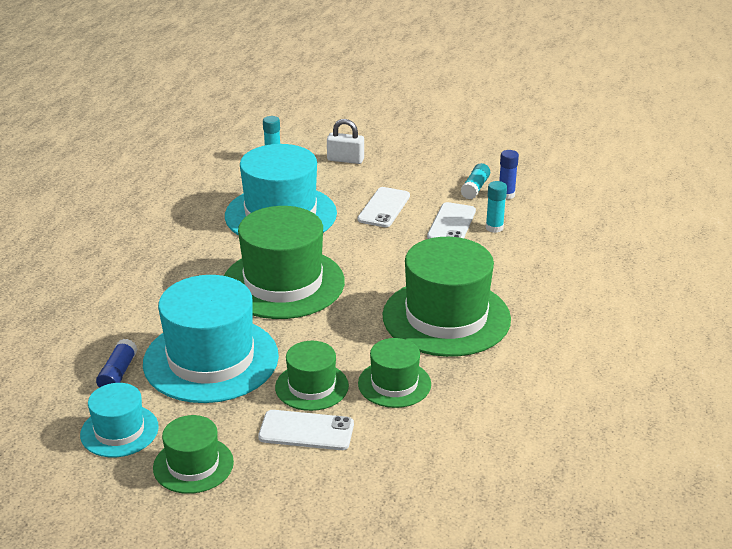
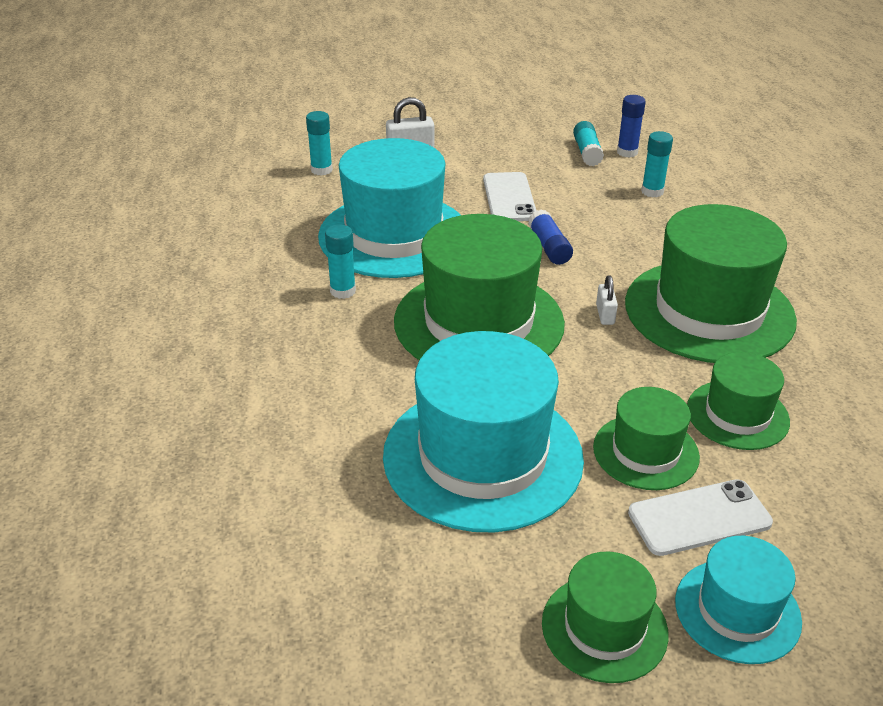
camera: 25 degrees left, 5 degrees up
turquoise hat [80,383,159,457] -> turquoise hat moved to [675,536,802,664]
blue glue stick [96,339,137,388] -> blue glue stick moved to [528,209,573,265]
white phone [427,202,476,239] -> none
none -> turquoise glue stick [325,225,356,299]
none -> white padlock [596,275,618,325]

